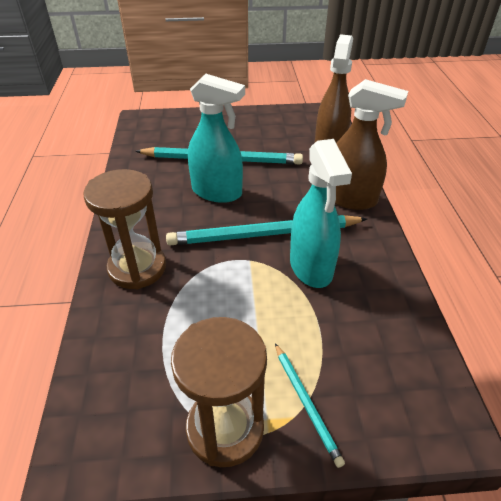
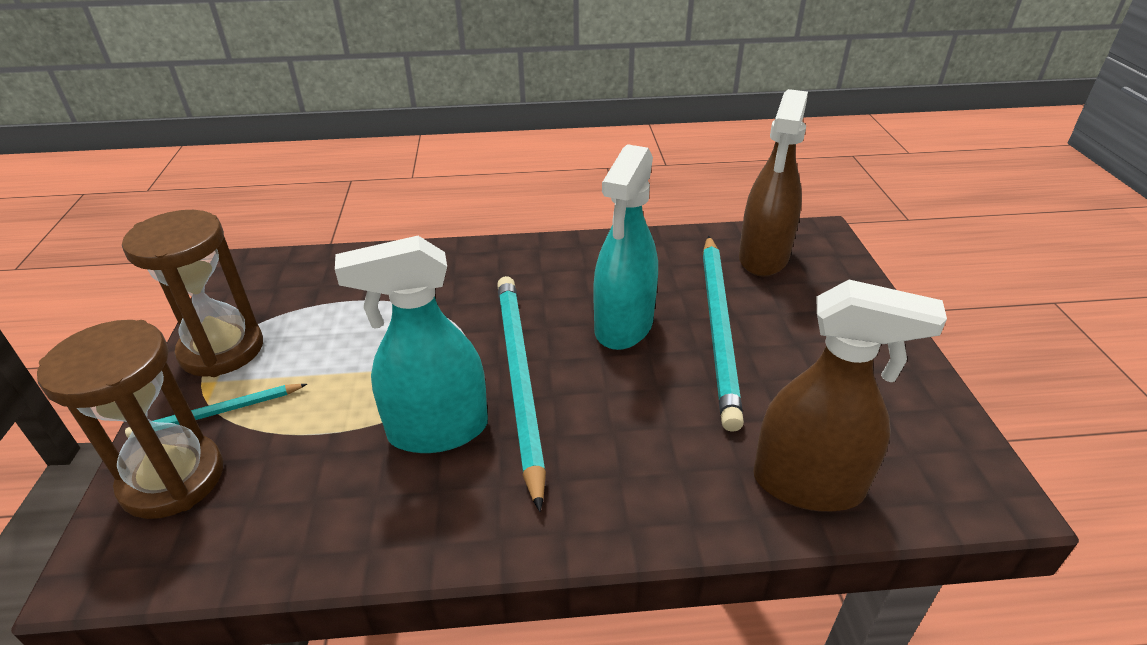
camera: 90 degrees right, 5 degrees down
brown hourglass [83,169,166,289] -> brown hourglass moved to [37,320,223,519]
brown spray bottle [335,79,408,210] -> brown spray bottle moved to [739,89,808,277]

